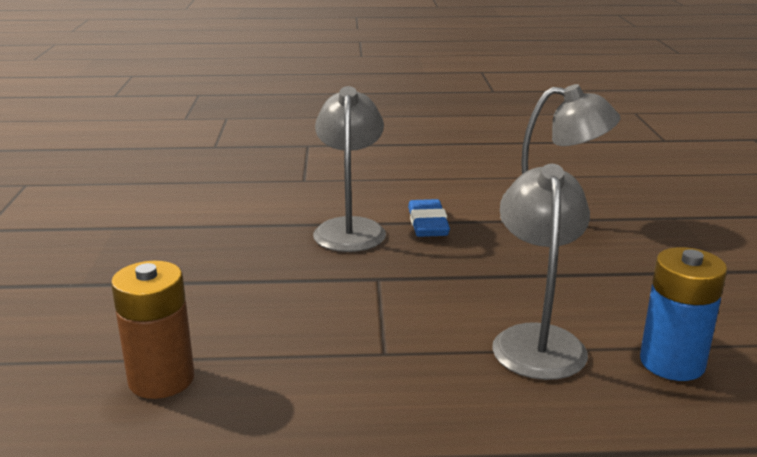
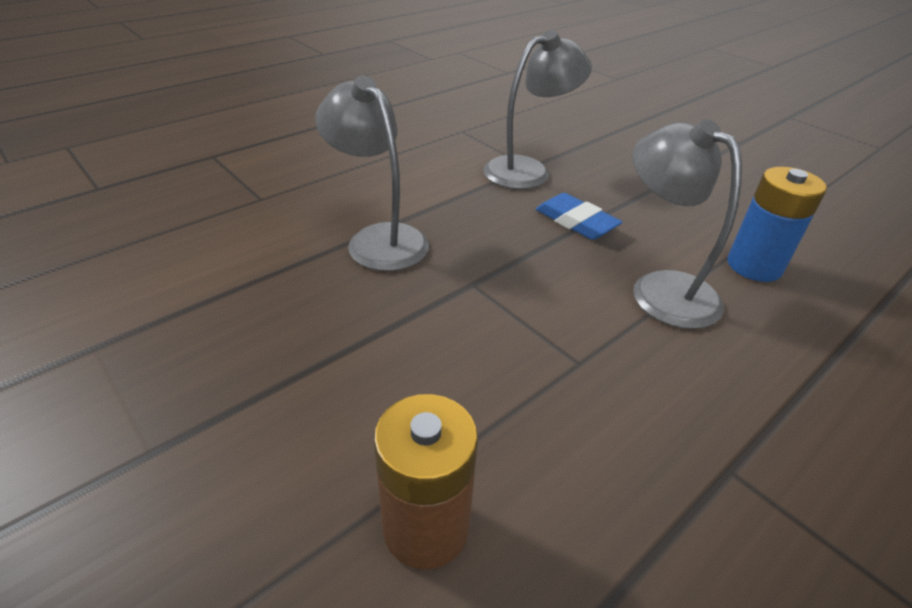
camera: 40 degrees left, 15 degrees up
blue eraser [408,199,450,237] -> blue eraser moved to [536,193,622,240]

